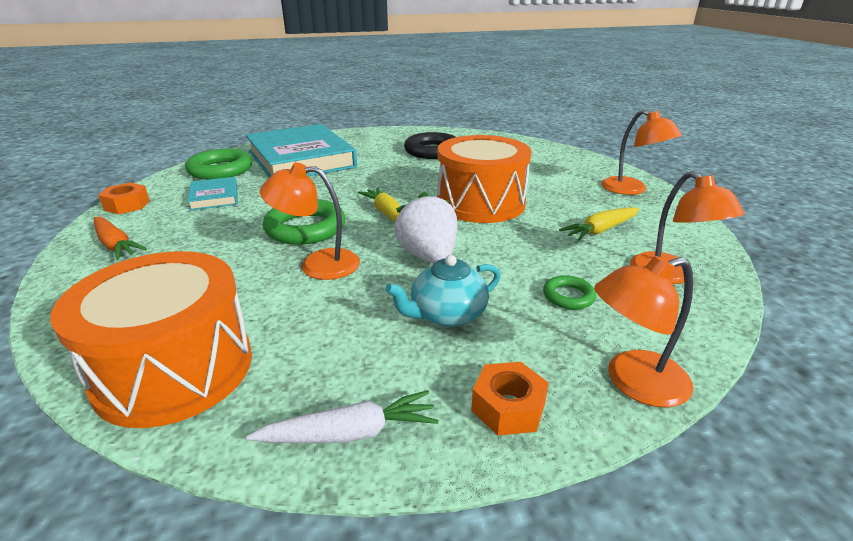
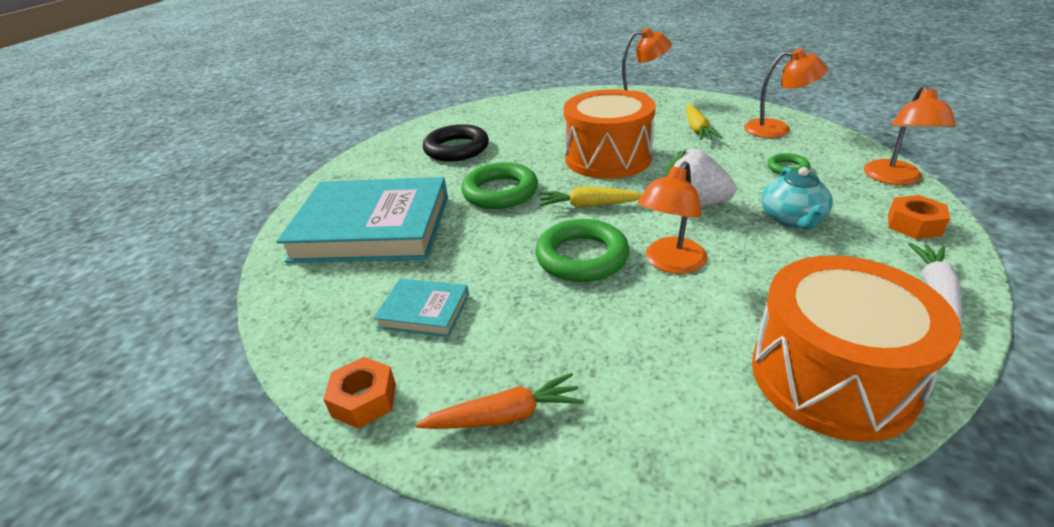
camera: 55 degrees left, 5 degrees up
green ring [185,149,252,180] -> green ring moved to [461,162,538,209]

